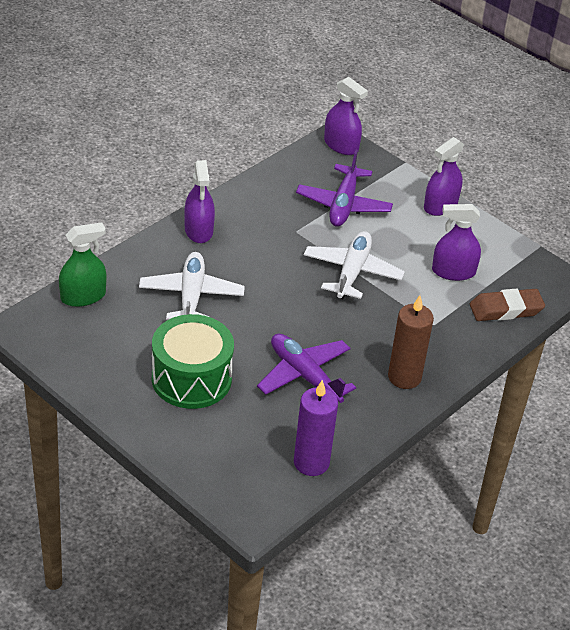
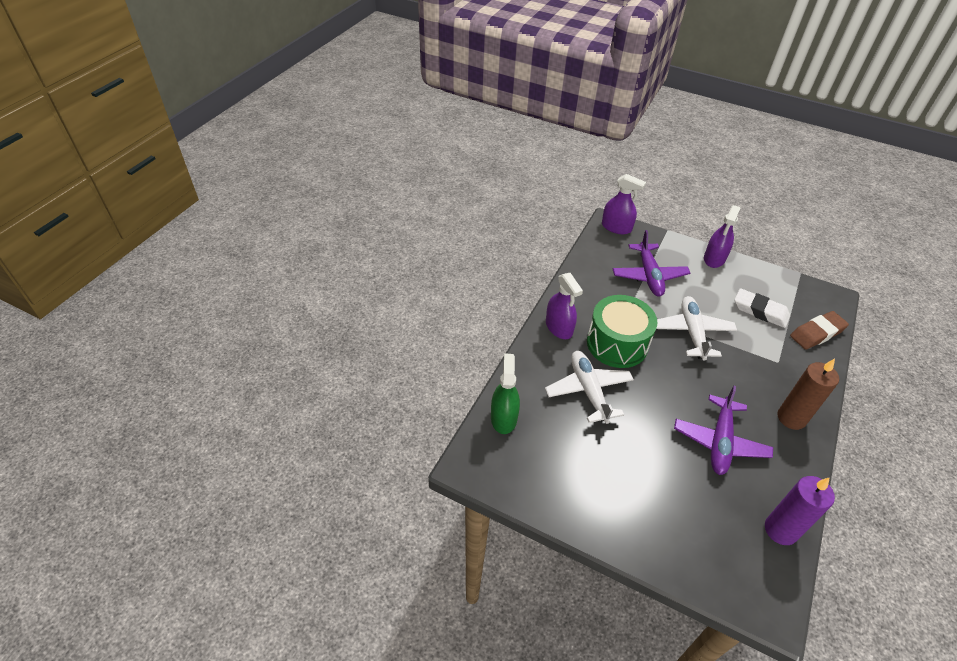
camera: 15 degrees left, 5 degrees up
green spray bottle [59,222,107,307] -> green spray bottle turned 45 degrees counterclockwise [491,353,520,434]
green drum [152,314,234,409] -> green drum moved to [587,295,657,368]
purple plane [257,334,356,403] -> purple plane turned 105 degrees counterclockwise [674,386,773,475]
purple spray bottle [432,204,481,281] -> white eraser [734,288,790,328]

